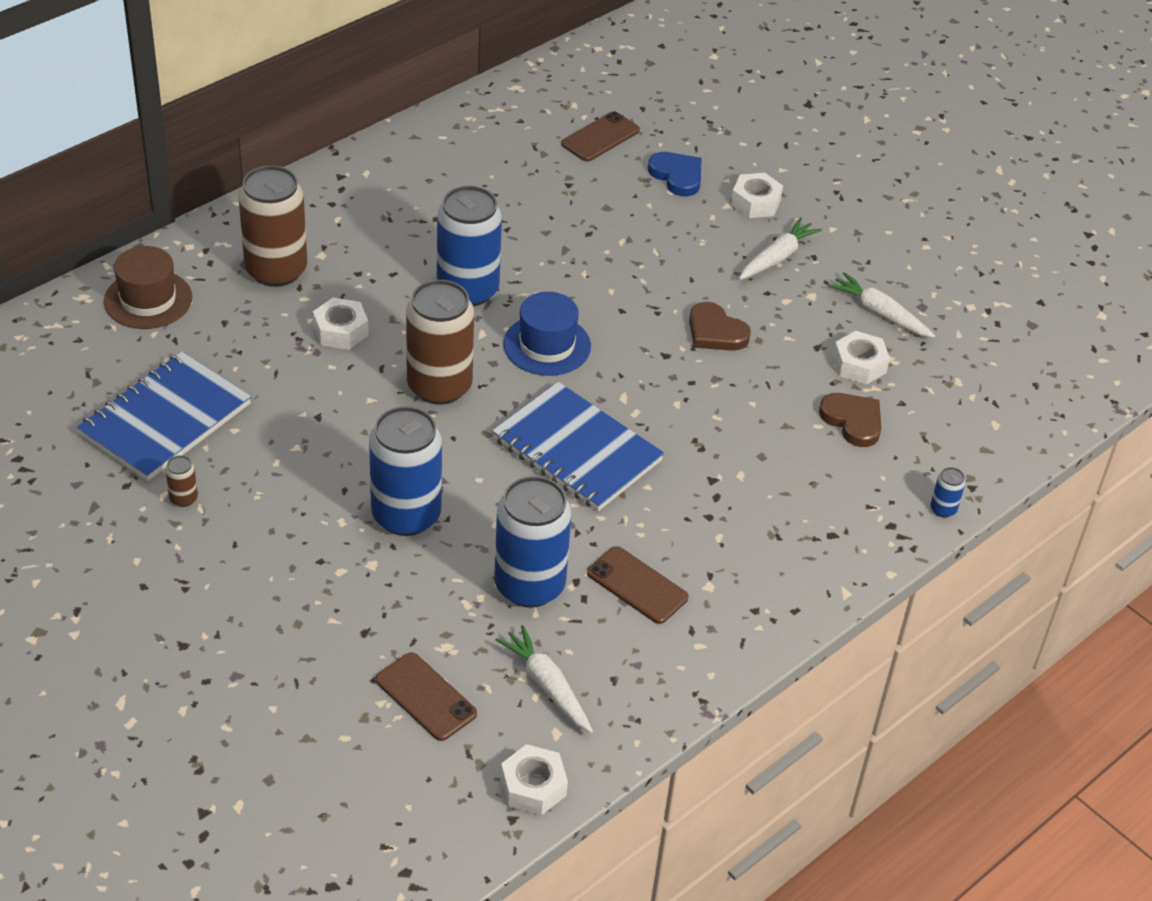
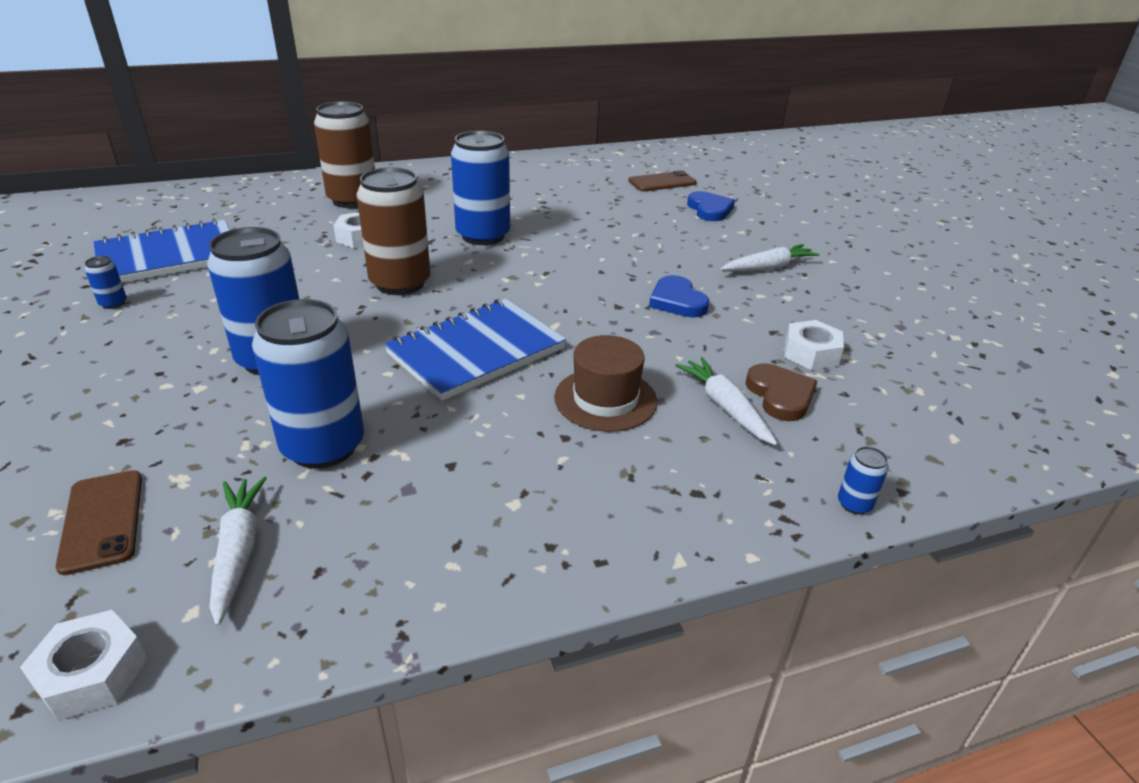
camera: 25 degrees right, 10 degrees down
brown hat [104,246,192,329] -> brown hat moved to [554,335,657,432]
brown can [165,455,198,507] -> blue can [85,256,127,309]
blue notebook [492,382,664,511] -> blue notebook turned 75 degrees clockwise [384,299,566,401]
blue hat [503,292,591,376] -> none
brown phone [587,546,689,624] -> none
brown heart [689,302,751,351] -> blue heart [649,275,709,317]
white nut [731,173,783,218] -> none
white carrot [828,272,935,338] -> white carrot moved to [675,357,778,445]

